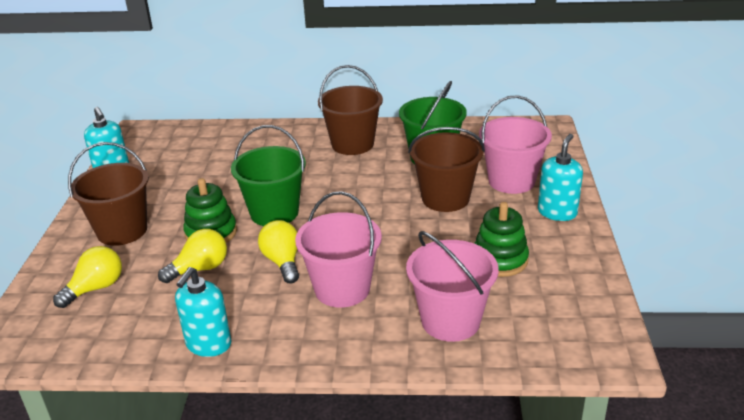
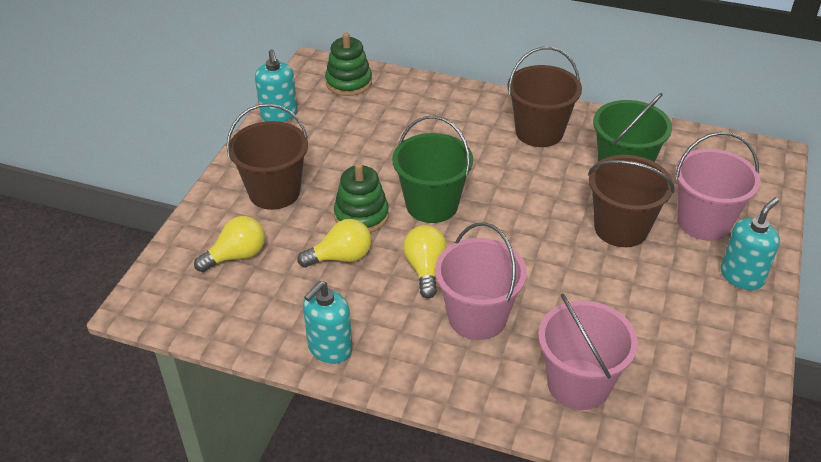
camera: 15 degrees right, 10 degrees up
green stacking toy [474,202,529,277] -> green stacking toy moved to [325,32,372,96]

